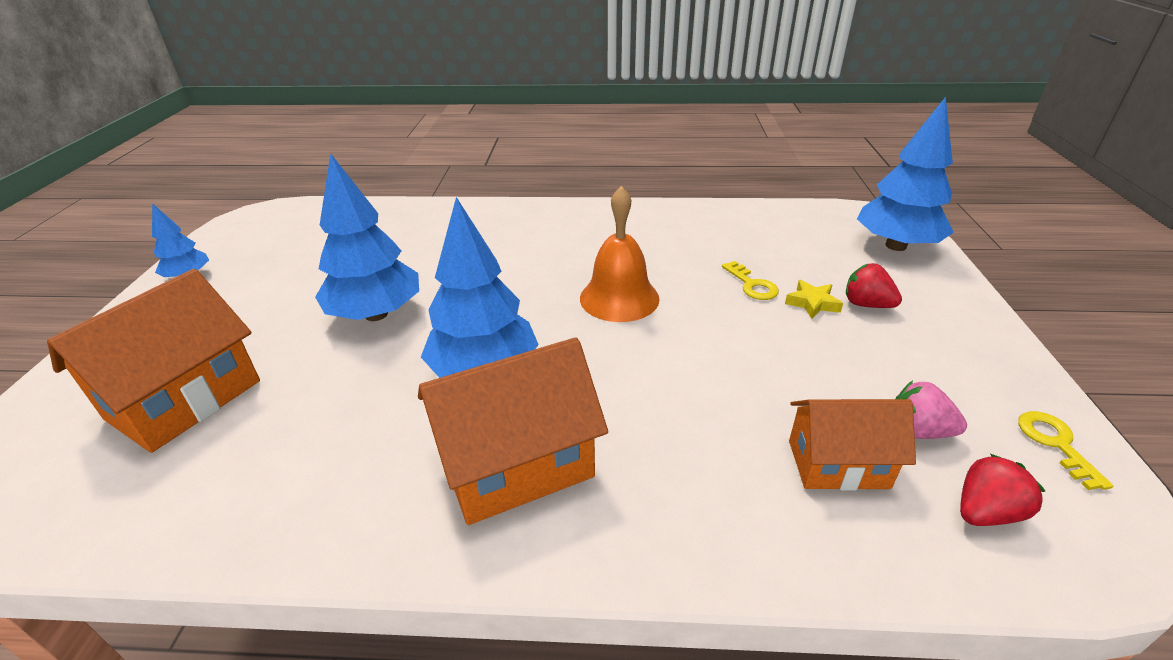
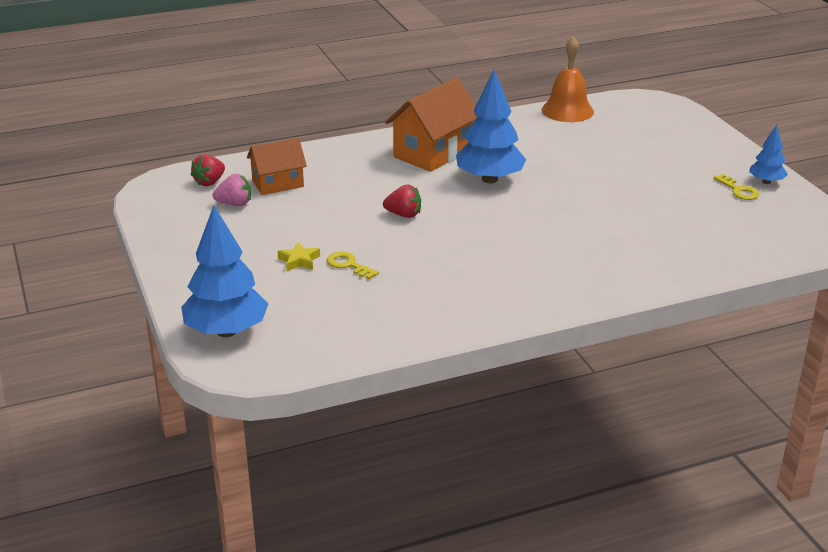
camera: 155 degrees right, 5 degrees down
orange house [47,269,260,453] -> none
blue tree [315,154,419,321] -> none
orange bell [580,186,659,322] -> orange bell moved to [542,36,594,122]
red strawberry [846,263,902,308] -> red strawberry moved to [383,185,421,218]
yellow key [1018,411,1113,490] -> yellow key moved to [713,174,759,200]

